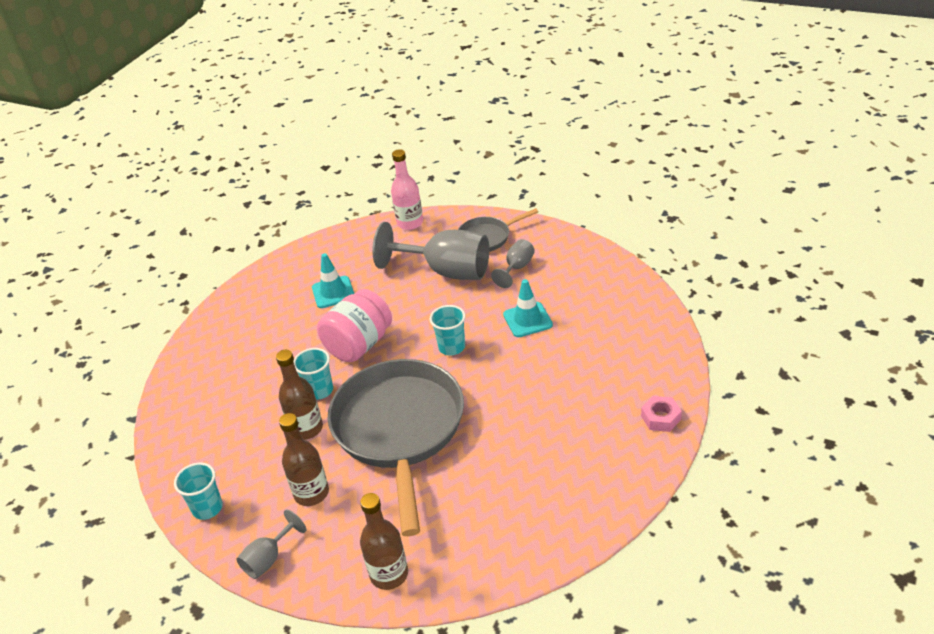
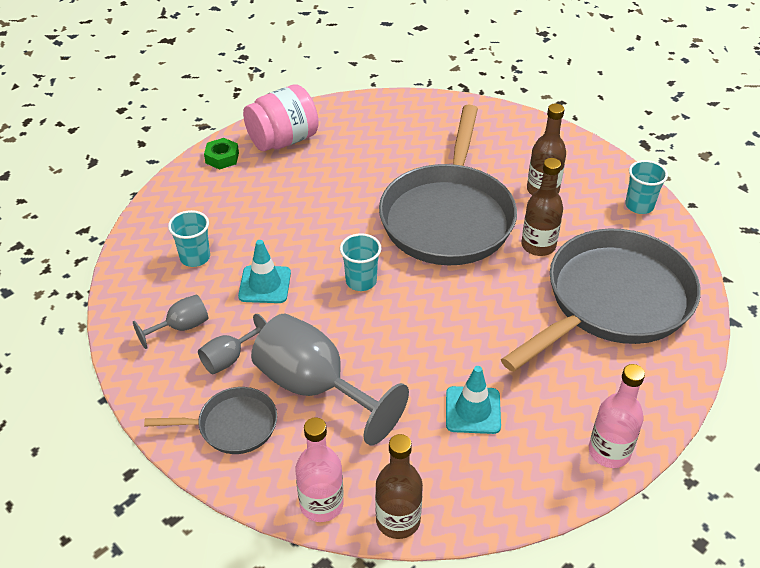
camera: 165 degrees left, 5 degrees up
grey goblet [236,510,306,579] -> grey goblet moved to [133,294,208,349]
turquoise cup [293,348,333,400] -> turquoise cup moved to [168,210,210,267]
pink jar [317,289,392,362] -> pink jar moved to [243,84,319,152]
brown bottle [360,493,408,590] -> brown bottle moved to [375,434,423,539]
pink nut [641,396,682,432] -> green nut [204,138,239,170]
none -> grey pan [501,228,701,372]
none -> pink bottle [589,364,645,468]

